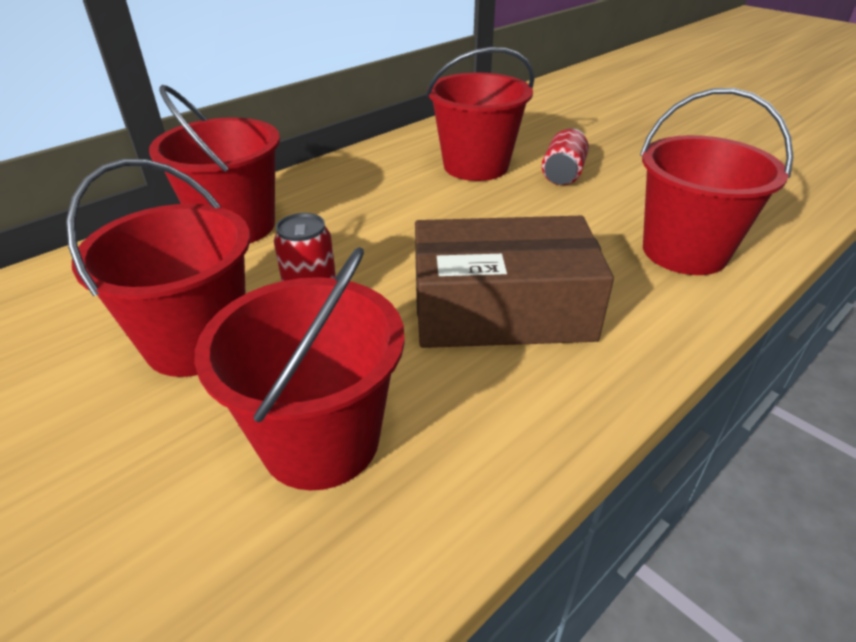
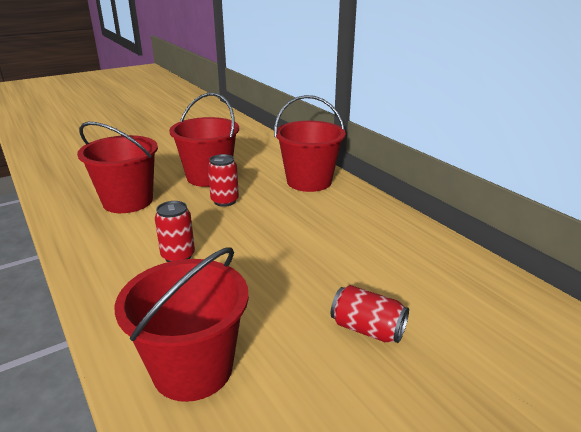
camera: 100 degrees right, 10 degrees down
brown box [415,216,614,348] -> red can [155,201,195,262]
red bucket [426,47,534,181] -> none

